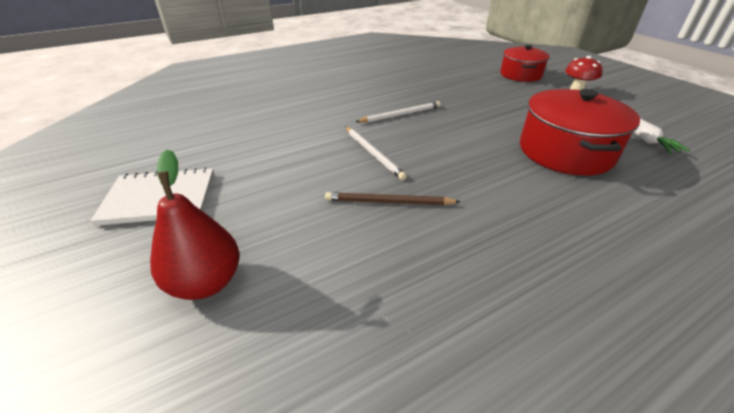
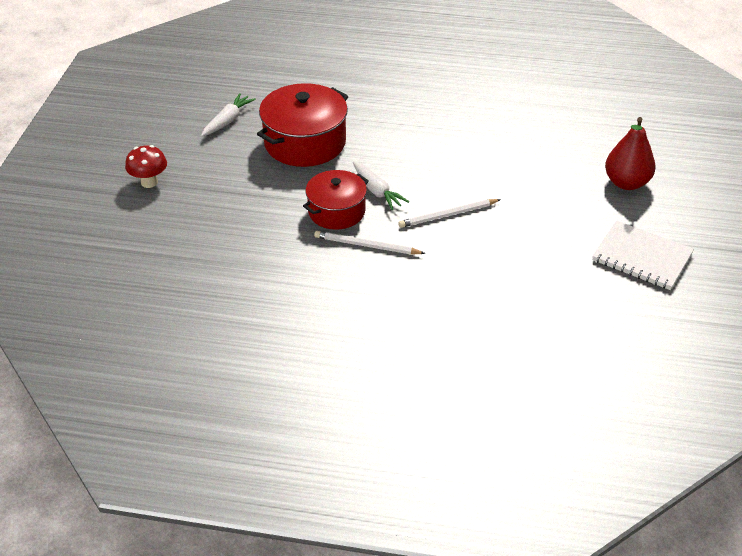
camera: 140 degrees left, 5 degrees up
brown pencil [325,192,460,205] -> none
white pencil [346,127,407,180] -> white pencil turned 120 degrees counterclockwise [398,199,501,228]
red pot [500,45,550,82] -> red pot moved to [303,170,369,230]
none -> white carrot [353,161,409,210]

